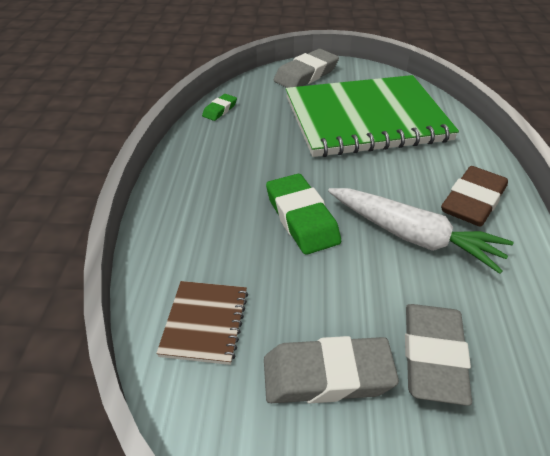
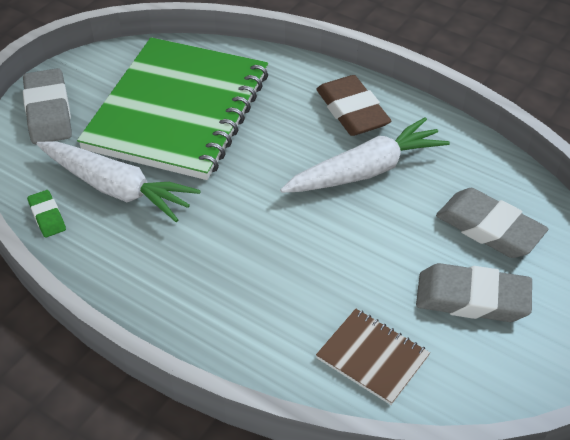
camera: 60 degrees left, 5 degrees up
grey eraser [264,336,399,403] -> grey eraser turned 75 degrees clockwise [416,263,532,322]
green eraser [266,174,341,255] -> none
none -> white carrot [36,141,201,222]

